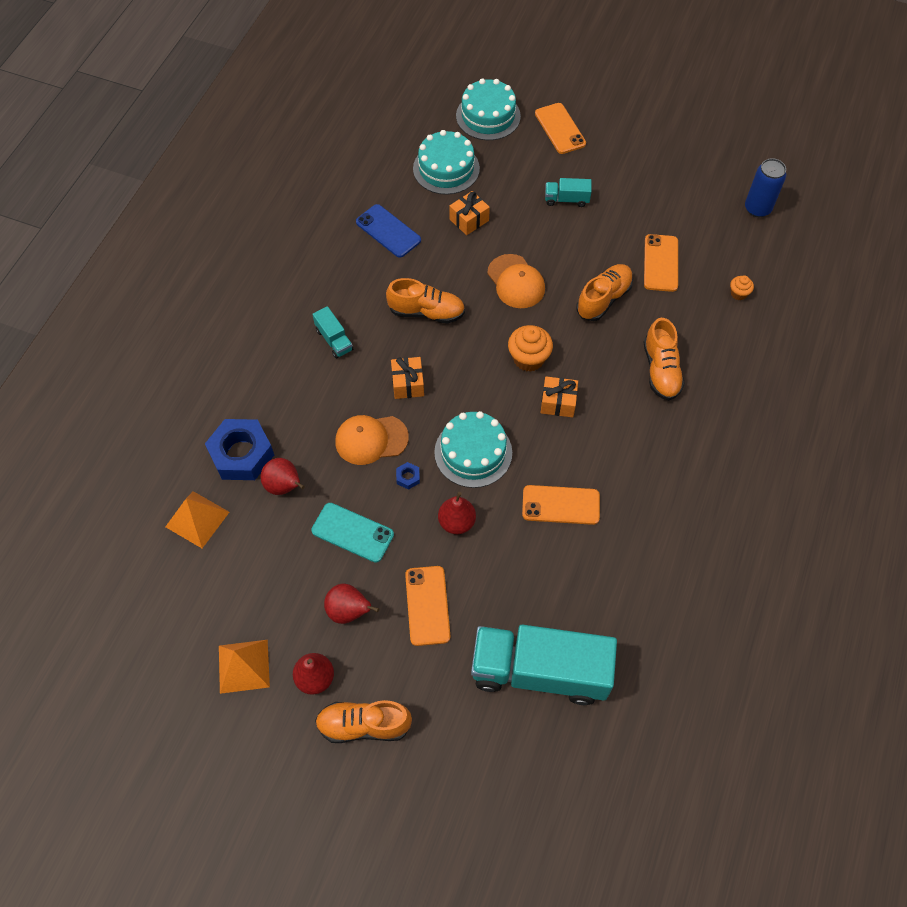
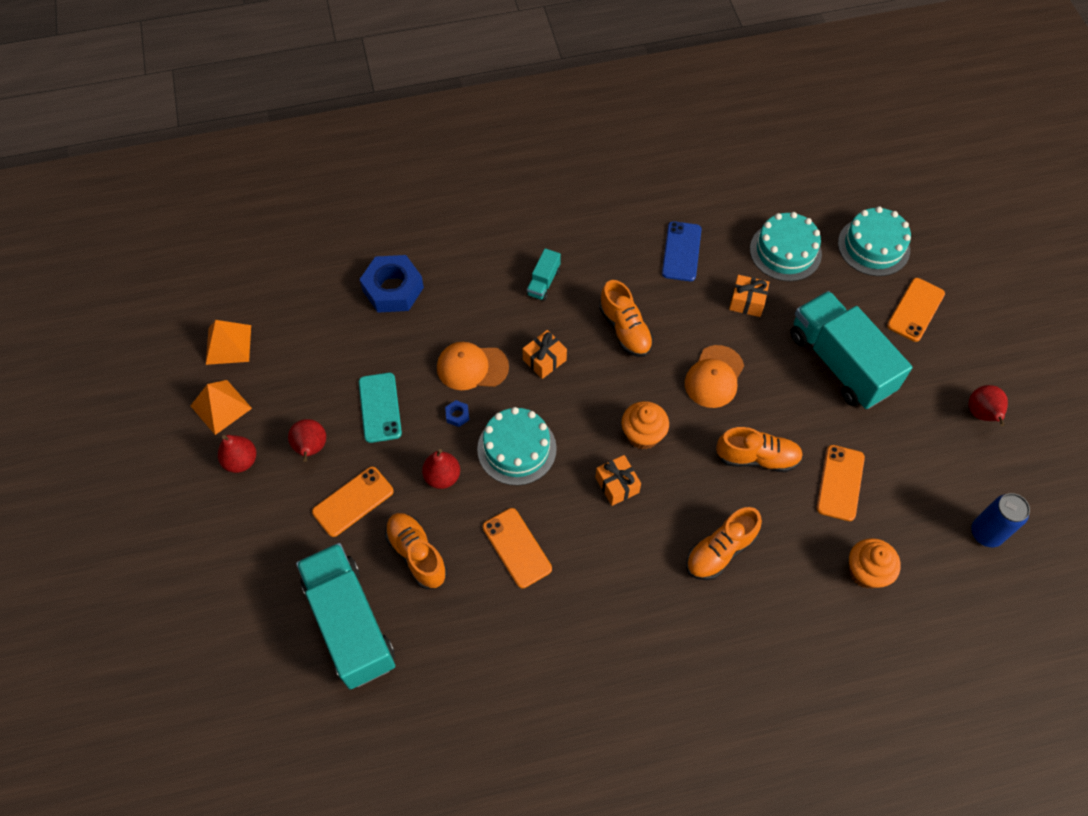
camera: 55 degrees right, 0 degrees up
orange pyramid [165,491,229,548] -> orange pyramid moved to [206,320,251,365]
red pear [261,458,305,495] -> red pear moved to [969,385,1008,426]
orange shoe [315,700,412,743] -> orange shoe moved to [385,513,447,589]
orange cap [335,415,409,465] -> orange cap turned 45 degrees counterclockwise [437,342,509,390]
turquoise truck [545,178,592,207] -> turquoise truck [790,291,912,409], size x2.36
orange phone [644,234,678,292] -> orange phone turned 45 degrees counterclockwise [817,445,865,521]
orange cupcake [730,276,754,300] -> orange cupcake [849,538,901,589], size x1.84

